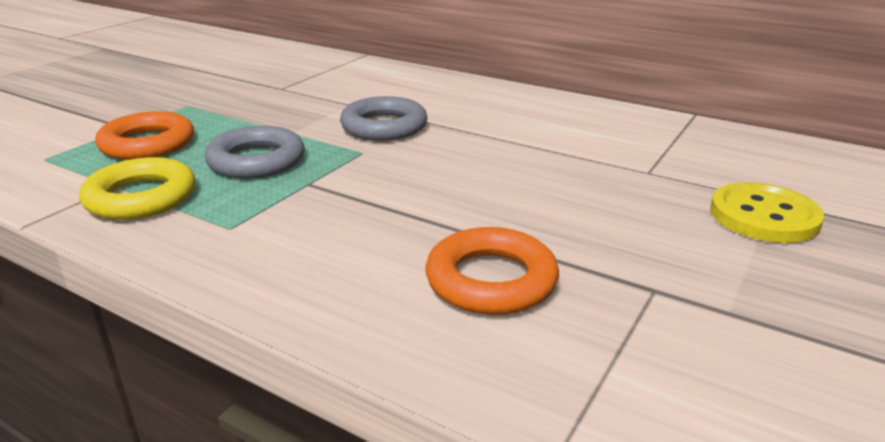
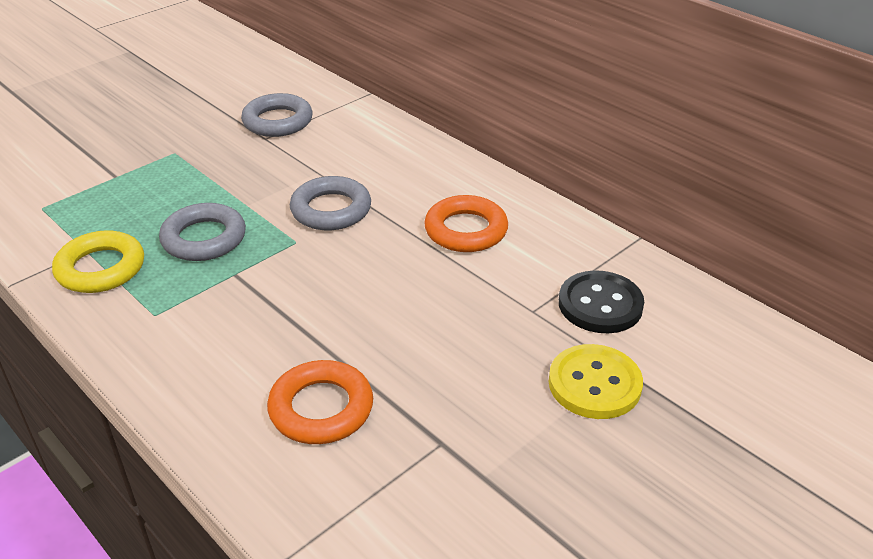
camera: 15 degrees right, 10 degrees up
orange ring [95,111,194,160] -> orange ring moved to [424,195,508,252]
none -> grey ring [241,93,313,137]
none -> black button [559,270,644,333]

